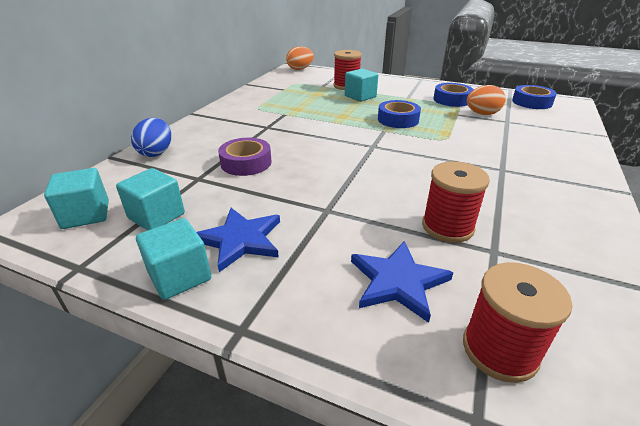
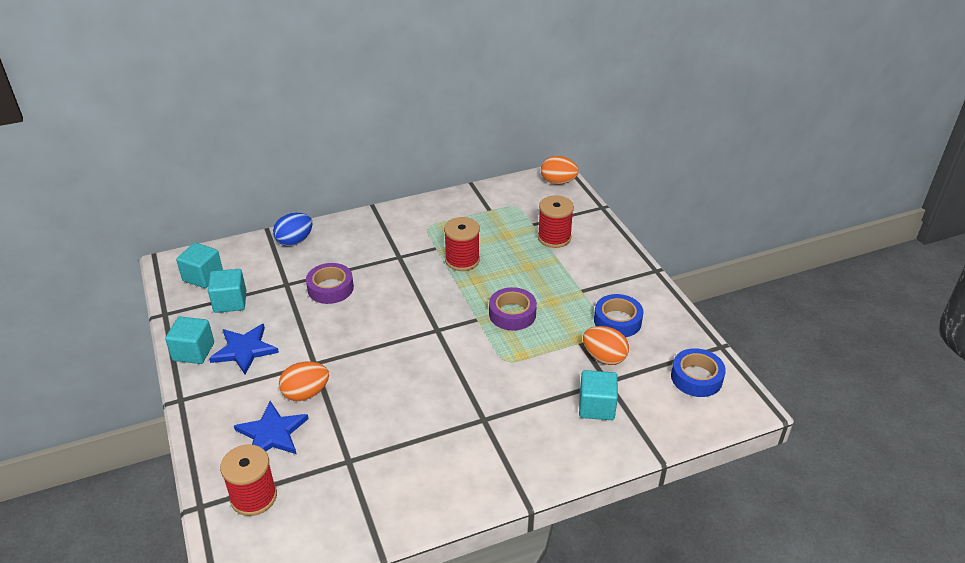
camera: 45 degrees right, 5 degrees up
turquoise cube [345,69,378,102] -> turquoise cube moved to [579,370,618,420]
blue tape [378,100,421,128] -> purple tape [489,287,537,331]
red spool [422,161,490,243] -> red spool moved to [444,217,480,271]
none -> orange egg [279,362,329,401]

